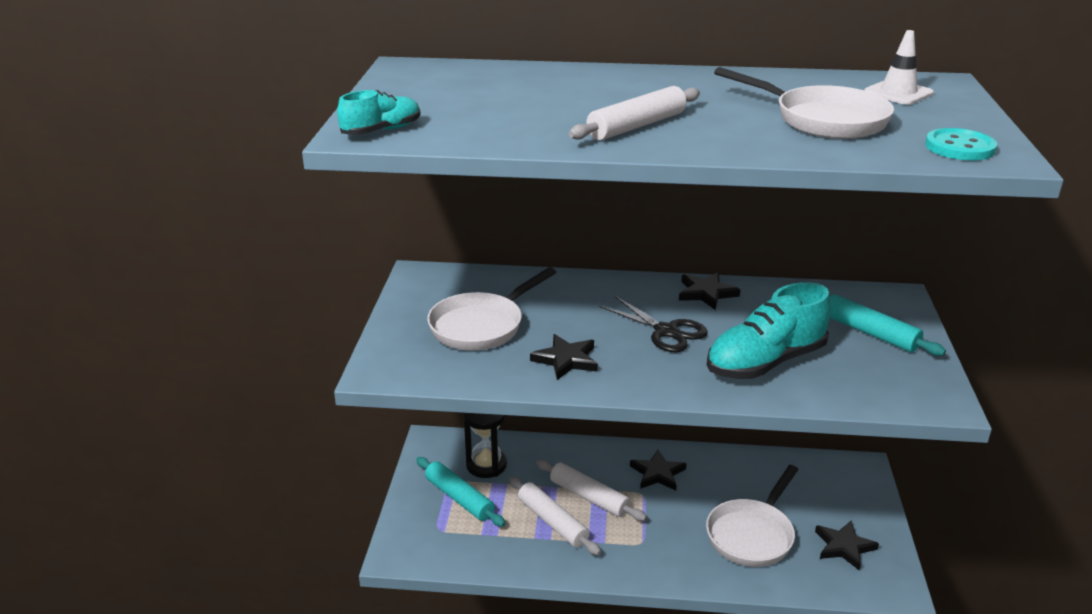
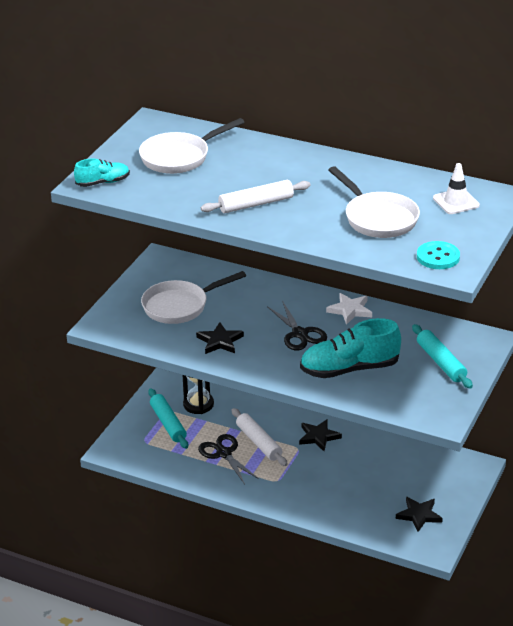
camera: 20 degrees right, 5 degrees up
white rolling pin [509,476,601,555] -> black scissors [198,434,259,484]
black star [679,272,740,310] -> white star [326,293,372,325]
white pan [706,465,798,567] -> white pan moved to [139,118,245,174]

